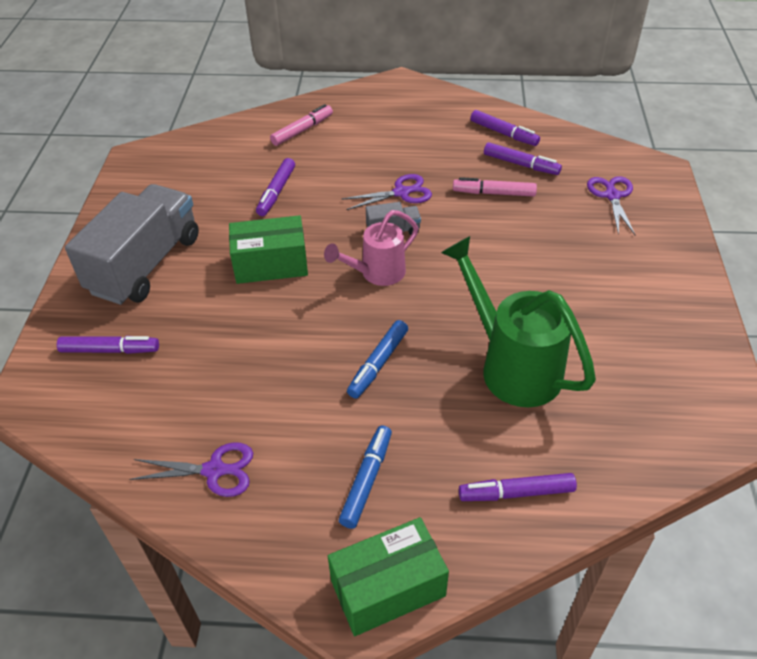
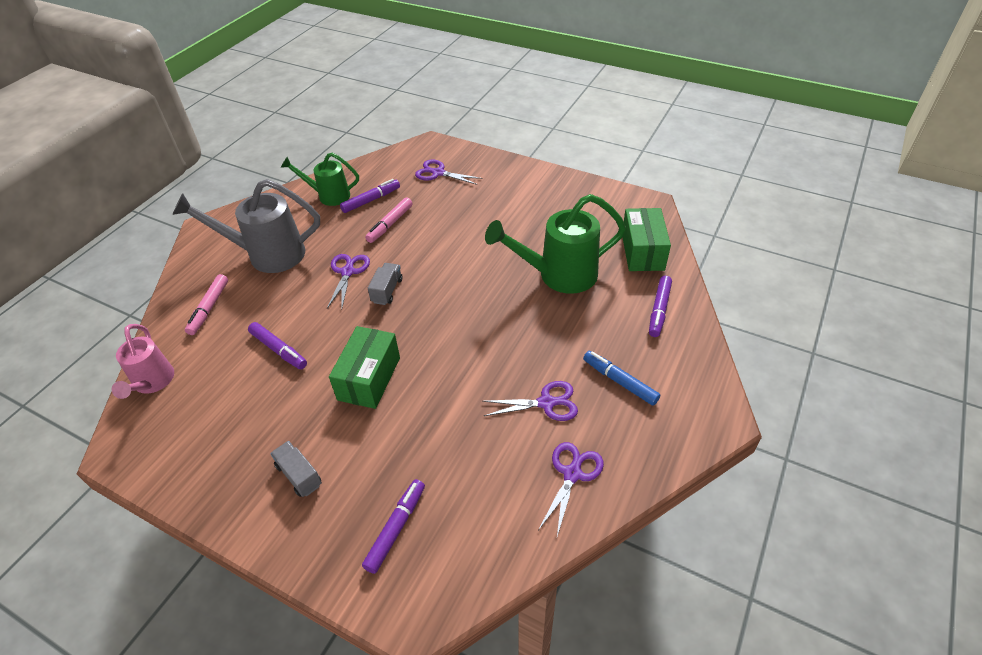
camera: 65 degrees left, 0 degrees up
grey truck [65,184,199,305] -> grey truck [270,441,322,497], size x0.42
pink marker [270,104,333,146] -> pink marker turned 150 degrees counterclockwise [185,274,228,335]
pink watering can [324,210,418,286] -> pink watering can moved to [111,324,174,399]
green box [328,517,449,636] -> green box moved to [622,208,671,271]
blue marker [347,320,408,399] -> none
purple marker [470,110,540,146] -> green watering can [281,153,359,206]
none -> grey watering can [172,179,320,273]
none -> purple scissors [483,381,578,421]

